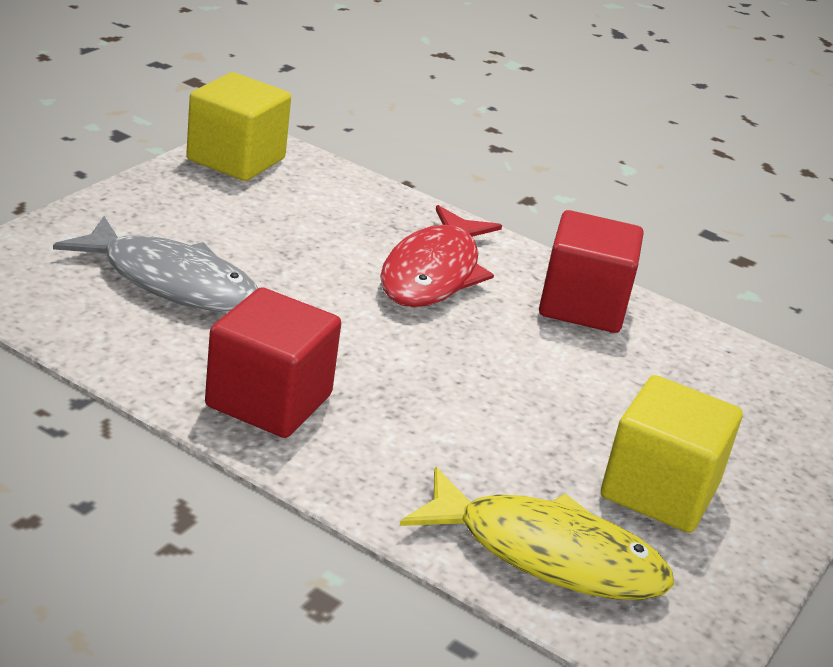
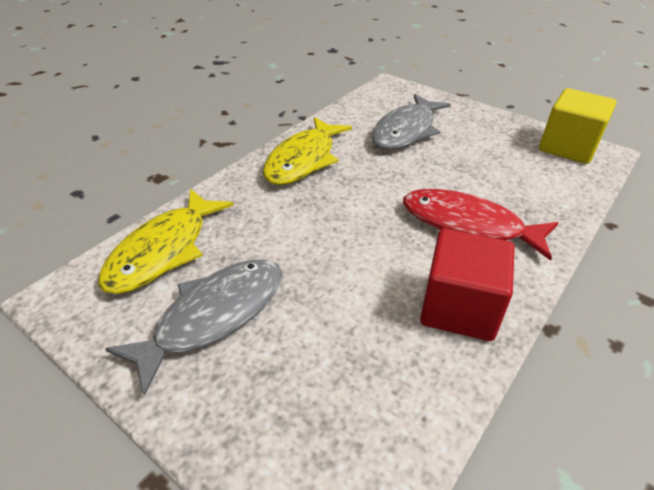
camera: 100 degrees right, 10 degrees up
red cube [205,287,341,438] -> yellow fish [263,117,352,185]
yellow cube [601,375,743,533] -> grey fish [105,259,282,396]

